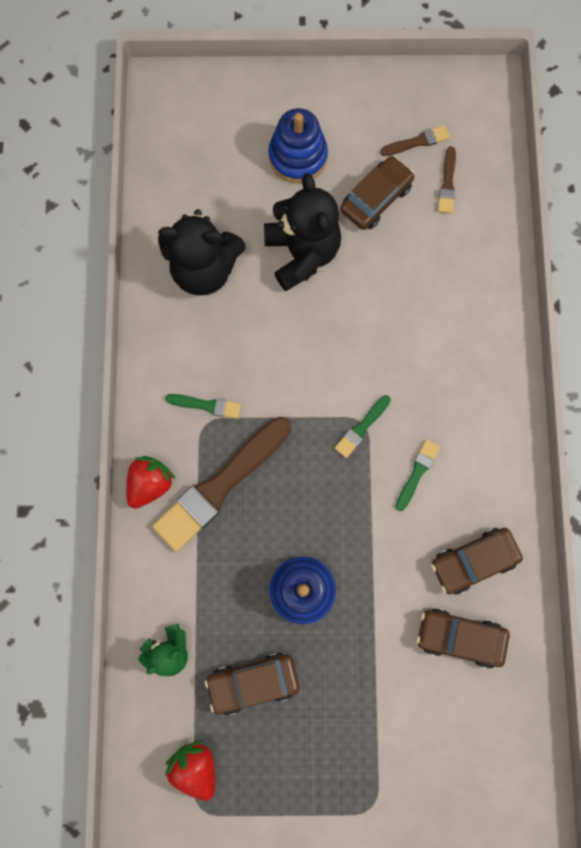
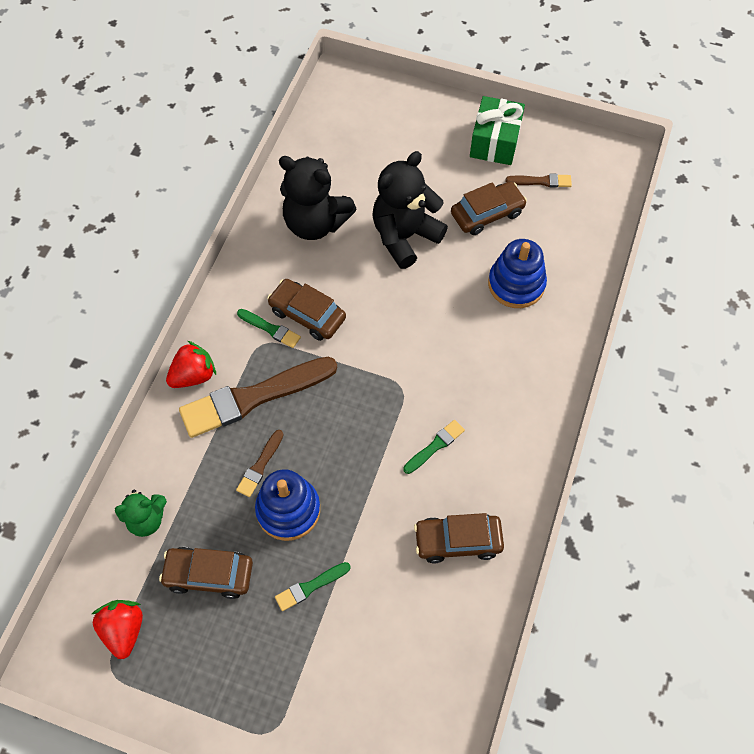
camera: 20 degrees right, 15 degrees down
black teddy bear [264,173,341,291] -> black teddy bear turned 135 degrees counterclockwise [372,151,448,269]
blue stacking toy [268,108,328,183] -> blue stacking toy moved to [488,239,547,308]
green brush [334,395,391,458] -> green brush moved to [275,562,351,611]
brown car [417,608,510,669] -> brown car moved to [267,279,346,341]
brown brush [438,146,456,214] -> brown brush moved to [236,430,284,497]
none -> green gift [470,96,525,165]

